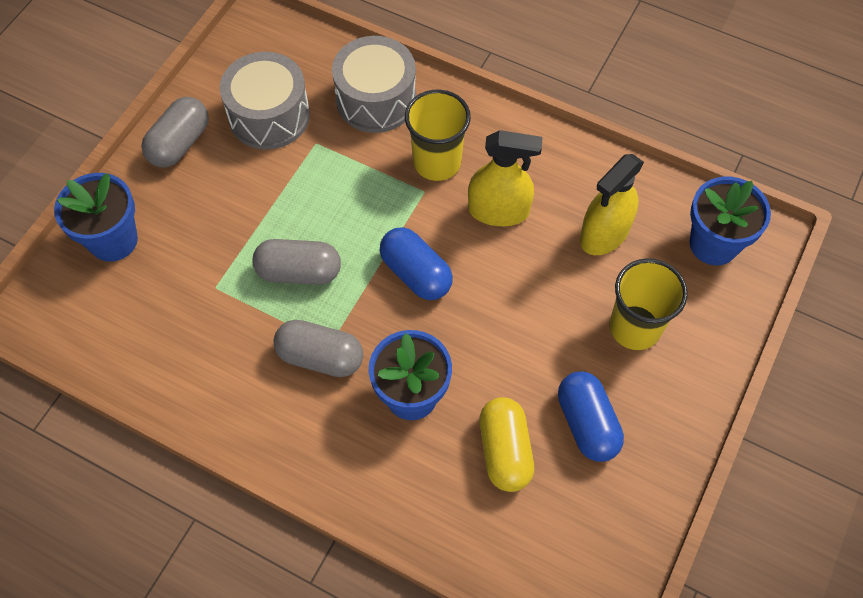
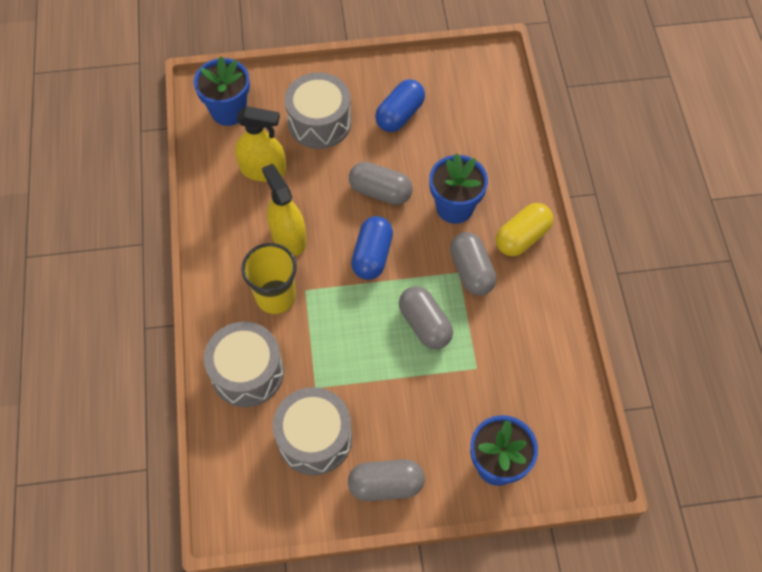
camera: 125 degrees left, 0 degrees up
yellow capsule [479,397,534,492] -> yellow capsule moved to [496,203,553,257]
yellow cup [610,258,688,350] -> grey drum [285,72,351,149]
none -> grey capsule [349,162,413,205]

